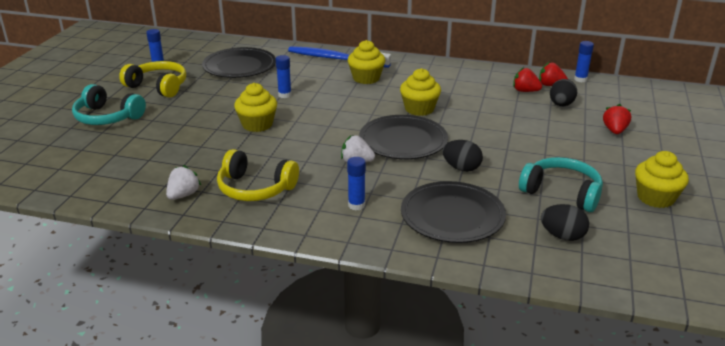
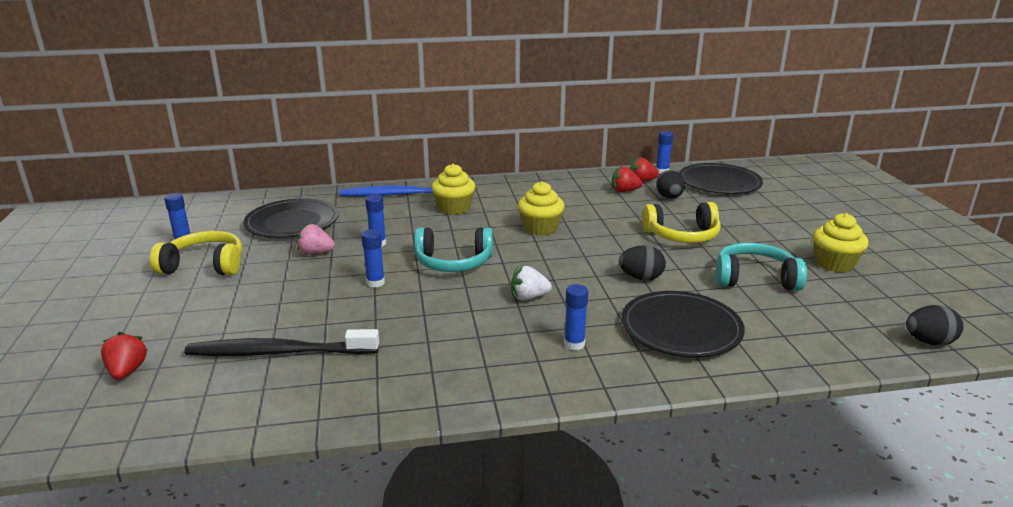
camera: 25 degrees left, 5 degrees down
turquoise headphones [72,84,146,125] -> turquoise headphones moved to [414,227,493,272]
white strawberry [166,165,201,200] -> none
yellow headphones [217,149,299,201] -> yellow headphones moved to [642,202,721,243]
yellow cupcake [234,83,277,132] -> blue glue stick [361,229,385,287]
black plate [359,115,448,159] -> black plate moved to [679,163,763,194]
black egg [541,204,589,241] -> black egg moved to [906,305,964,346]
red strawberry [603,104,631,134] -> red strawberry moved to [101,332,148,380]
none -> black toothbrush [184,329,379,356]
none -> pink strawberry [297,224,335,255]

